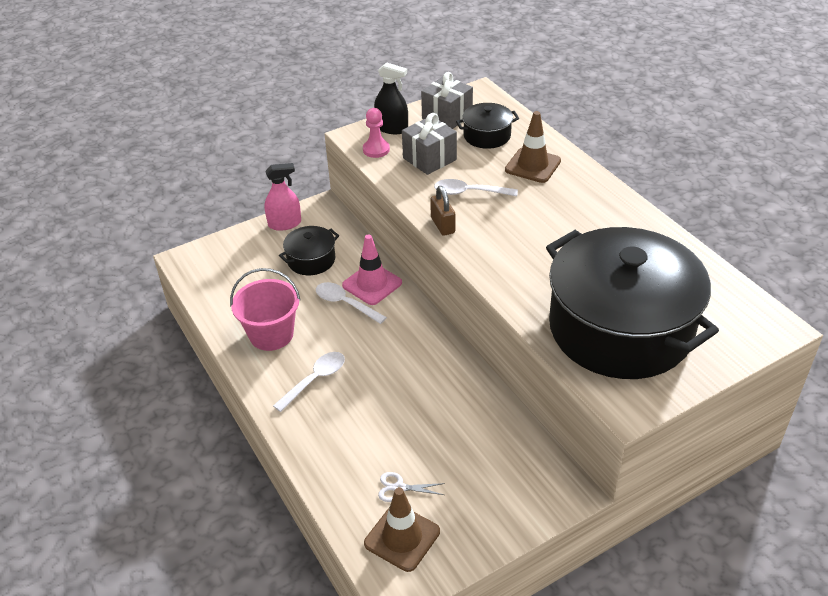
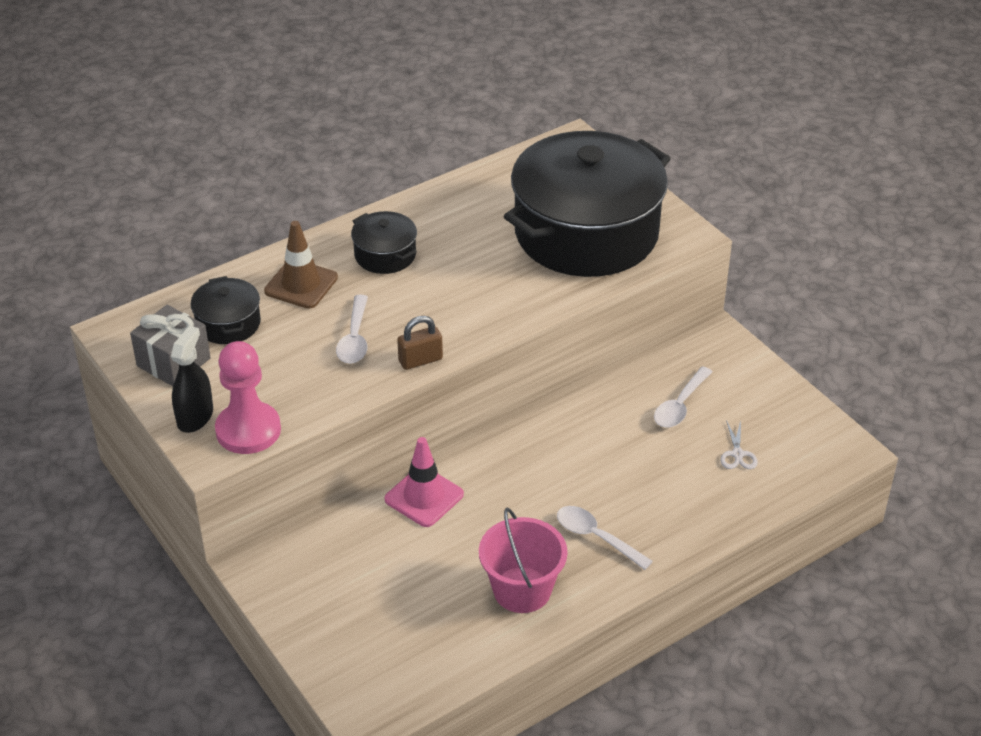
camera: 95 degrees left, 0 degrees up
pink spray bottle [264,163,301,231] -> none
black pot [279,226,339,275] -> black pot moved to [351,211,417,274]
white spoon [316,282,387,324] -> white spoon moved to [654,367,712,428]
pink pawn [363,108,390,158] -> pink pawn [215,341,281,454], size x1.68
brown traffic cone [364,487,440,572] -> none
grey gift [402,113,457,175] -> none

